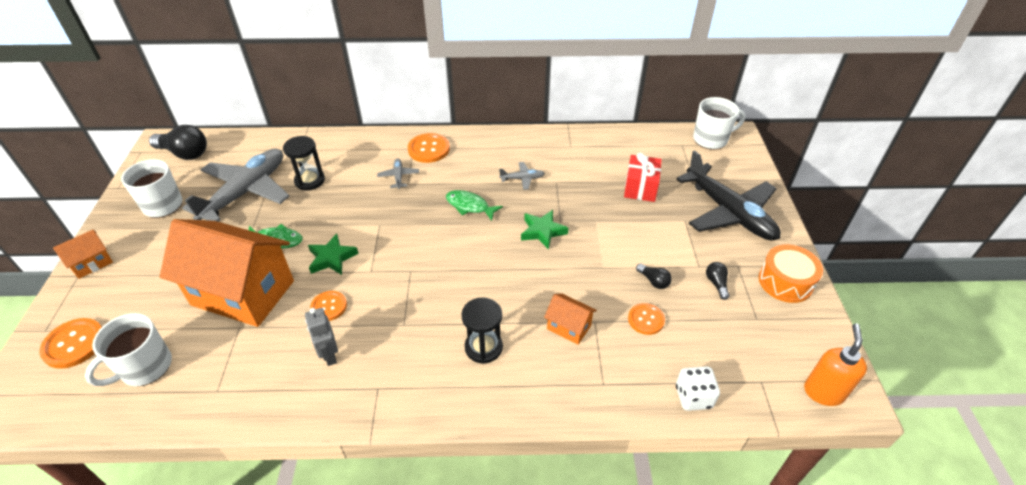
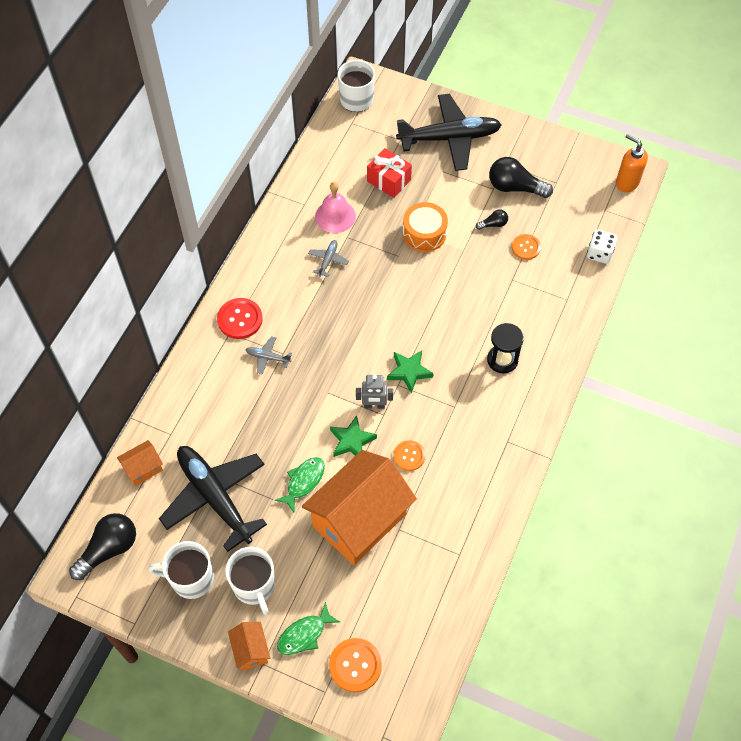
camera: 65 degrees left, 15 degrees up
white mug [85,313,172,386] -> white mug moved to [225,547,275,615]
grey plane [182,149,289,222] -> black plane [159,446,267,552]
black hourglass [283,136,325,190] -> none
grey robot [305,308,338,366] -> grey robot moved to [356,375,393,409]
orange button [408,133,450,163] -> red button [217,298,263,339]
green fish [446,190,503,221] -> green fish moved to [277,602,340,655]
green star [521,210,568,250] -> green star moved to [387,350,434,393]
orange house [544,293,597,345] -> orange house moved to [117,440,163,486]
black light bulb [706,262,729,300] -> black light bulb [489,157,553,198], size x2.02
orange drum [759,245,823,303] -> orange drum moved to [403,202,448,252]
none -> pink bell [315,182,356,233]

